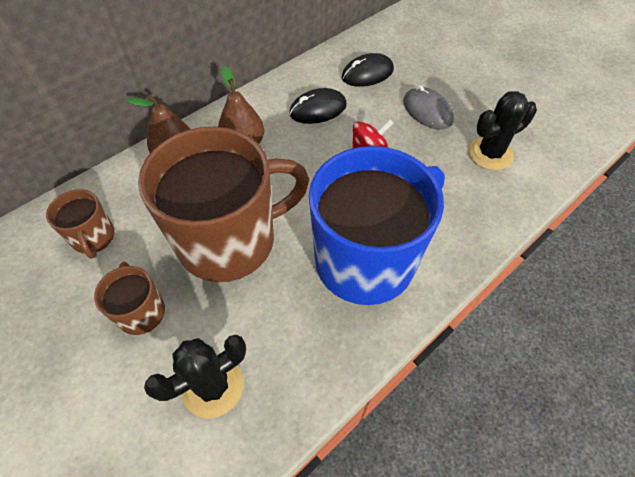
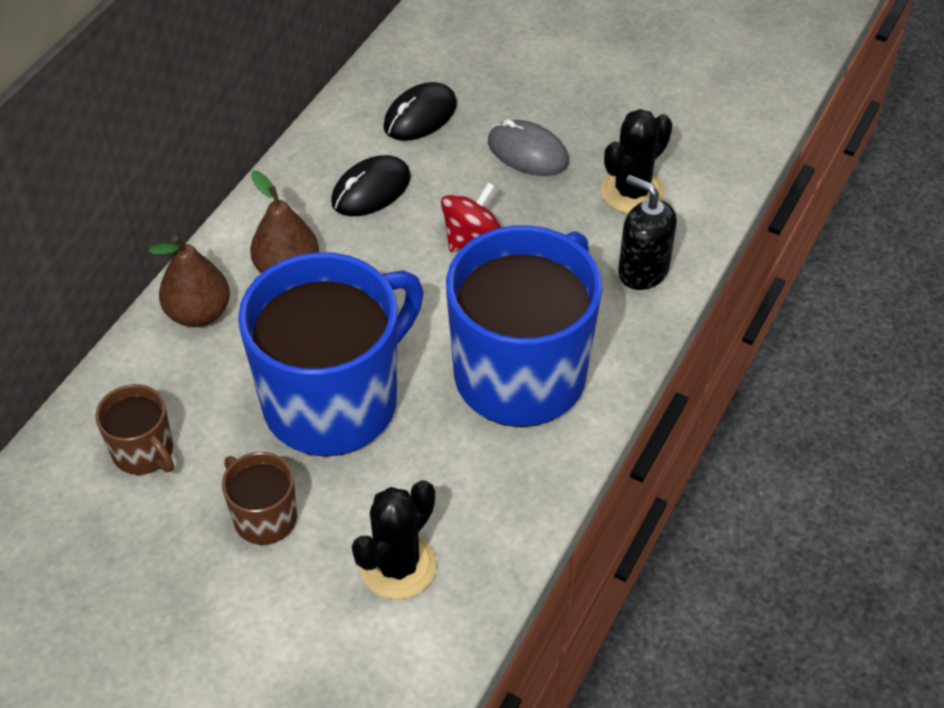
camera: 20 degrees left, 5 degrees down
brown mug [138,127,309,282] -> blue mug [238,252,423,457]
none -> black soap dispenser [618,175,677,290]

